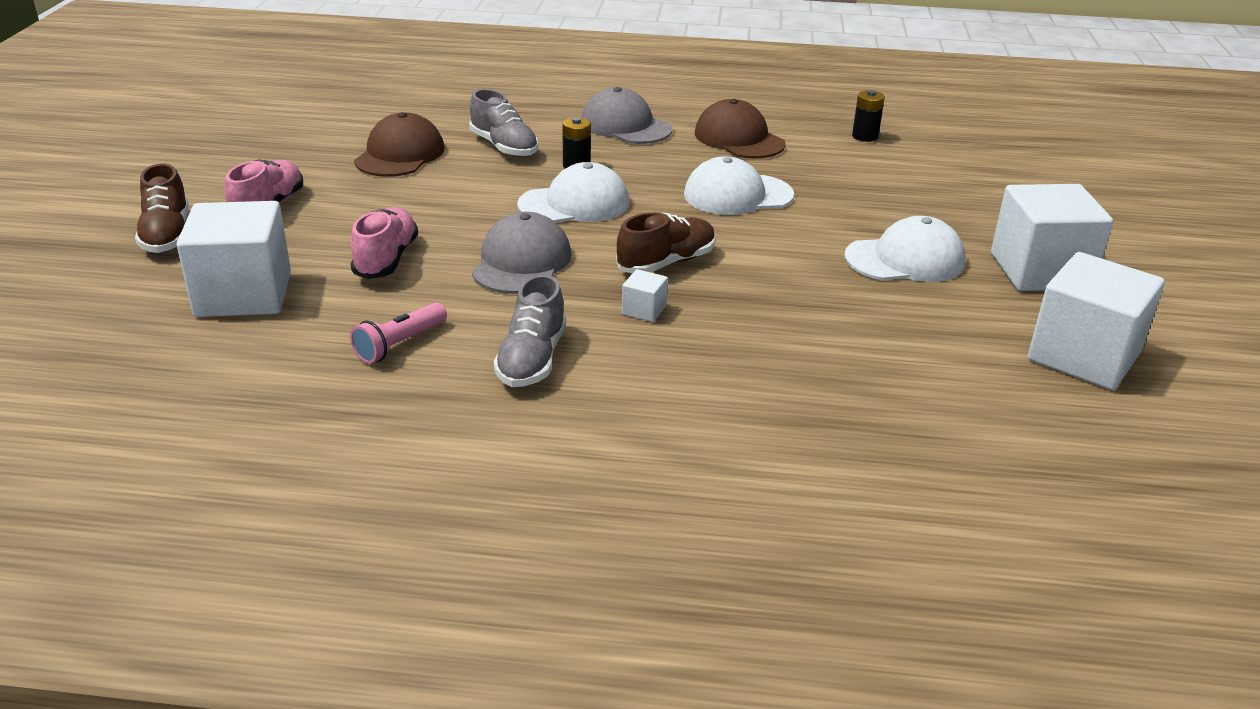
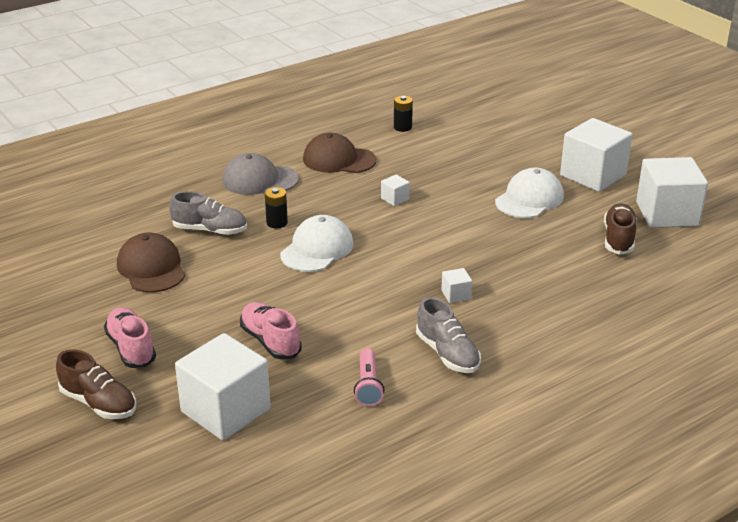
camera: 40 degrees left, 0 degrees up
grey cap [472,212,572,294] -> none
brown shoe [616,212,716,273] -> brown shoe moved to [604,203,637,255]
white cap [684,156,794,215] -> white cube [381,175,410,206]

